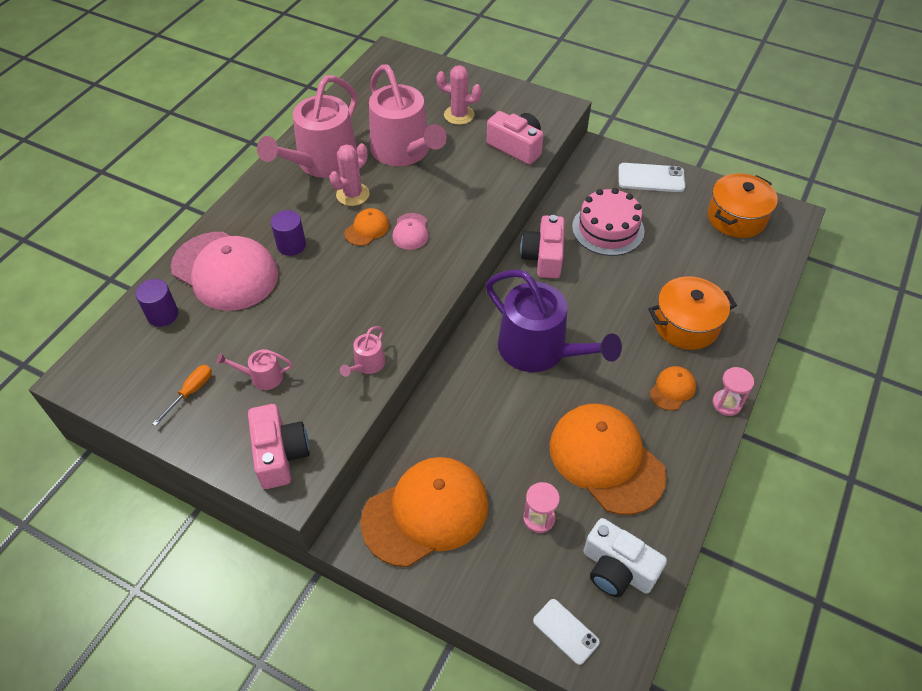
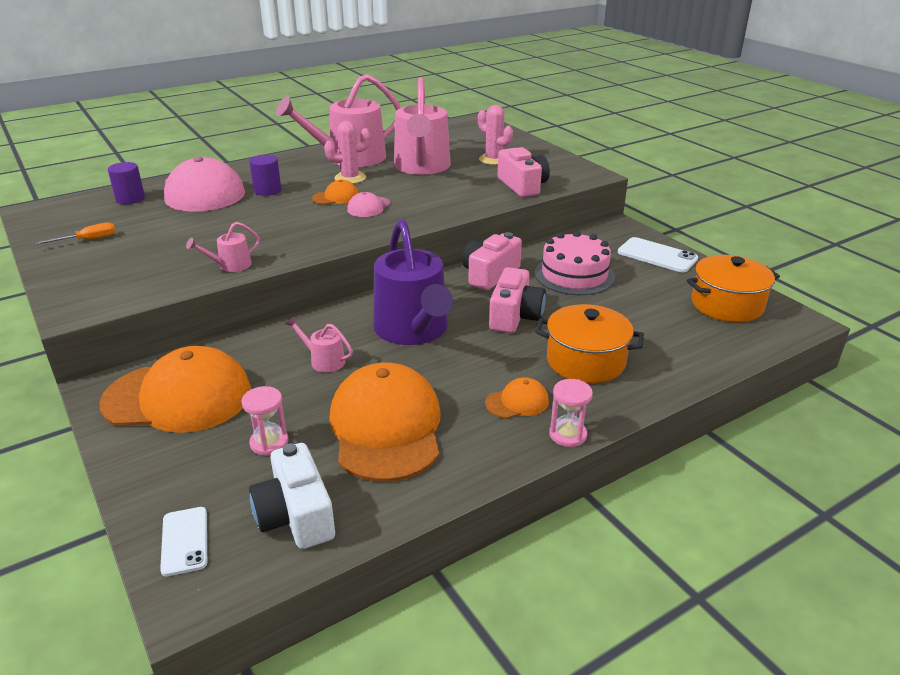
camera: 30 degrees right, 20 degrees down
pink watering can [216,349,293,390] -> pink watering can moved to [285,316,353,372]
pink camera [248,404,310,489] -> pink camera moved to [489,267,546,333]

